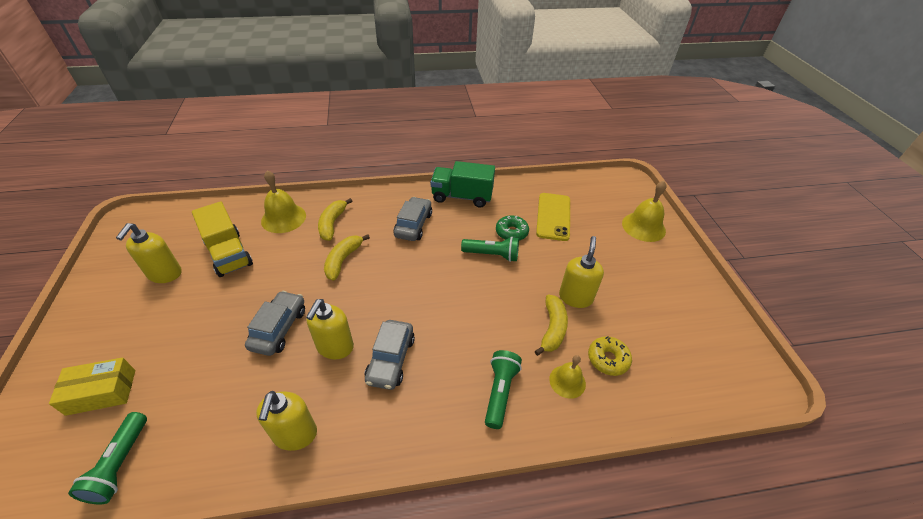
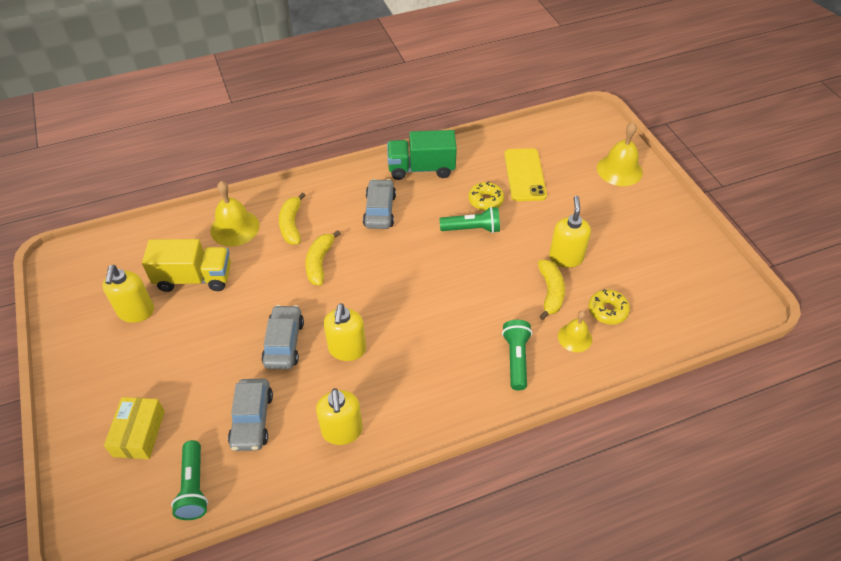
camera: 10 degrees left, 5 degrees up
yellow box [49,358,135,416] -> yellow box turned 60 degrees counterclockwise [104,397,165,459]
yellow truck [192,201,253,277] -> yellow truck turned 45 degrees counterclockwise [142,239,231,292]
grey car [365,320,415,390] -> grey car moved to [228,379,273,451]
green donut [496,215,529,241] -> yellow donut [468,182,504,211]

